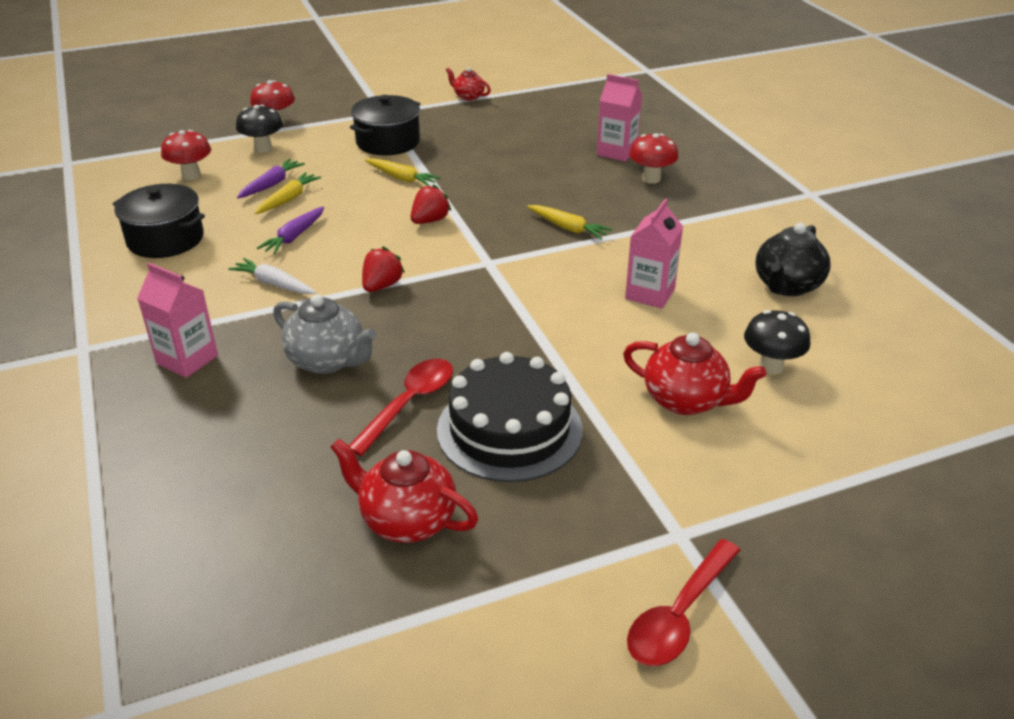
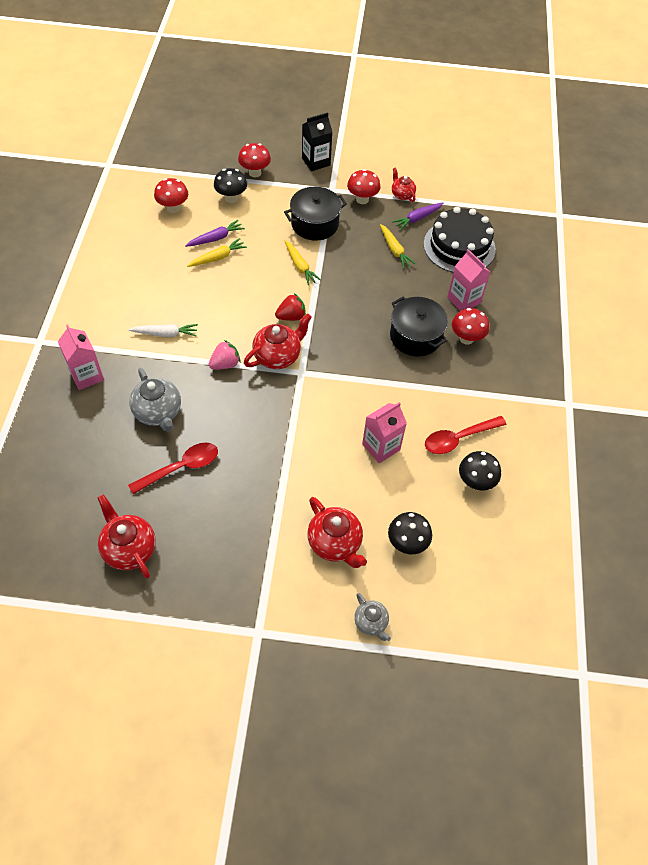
camera: 25 degrees right, 20 degrees up
black pot [113,184,205,258] -> black pot moved to [390,297,448,357]
white carrot [228,258,316,294] -> white carrot turned 120 degrees clockwise [129,324,198,337]
purple carrot [257,206,324,254] -> purple carrot moved to [392,203,444,230]
red strawberry [362,247,405,292] -> pink strawberry [208,340,241,370]
black cake [437,352,583,482] -> black cake moved to [423,207,496,273]
yellow carrot [527,205,612,239] -> yellow carrot moved to [380,224,416,269]
red spoon [627,539,740,666] -> red spoon moved to [425,416,507,454]
black teapot [755,223,831,296] -> black mushroom [459,451,501,490]
none -> red teapot [244,313,312,369]
none -> black carton [302,112,332,171]
none -> red mushroom [347,169,381,204]
none -> grey teapot [354,593,391,641]

